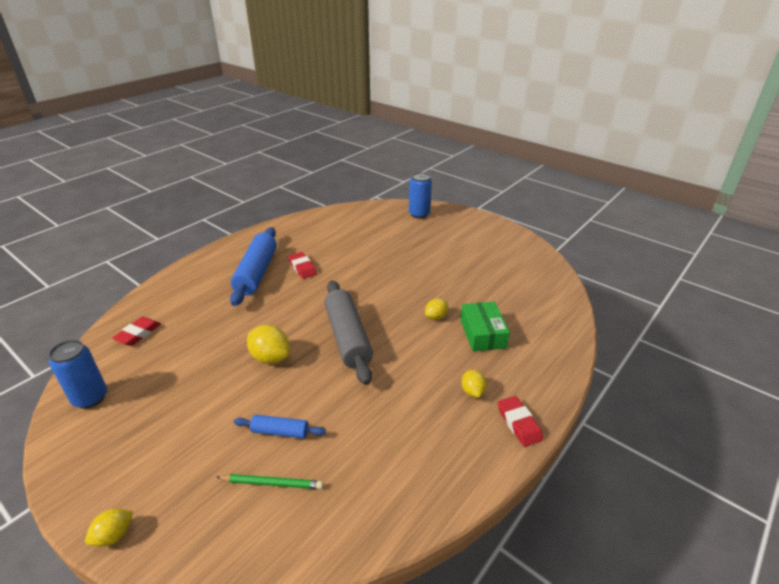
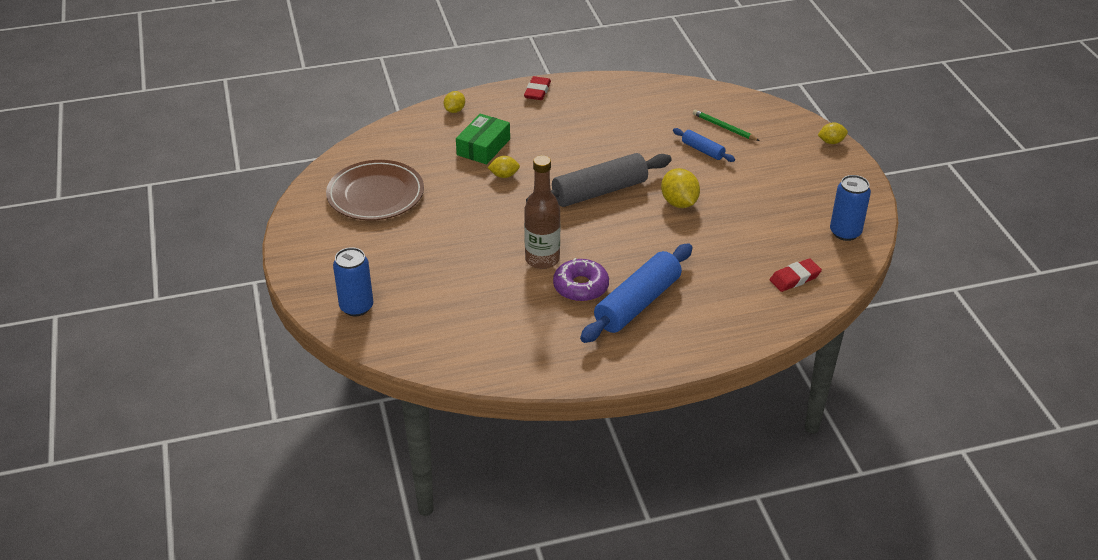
camera: 145 degrees left, 5 degrees up
red eraser [288,252,317,279] -> purple donut [553,258,609,302]
grey rolling pin [324,280,373,385] -> grey rolling pin turned 45 degrees clockwise [526,153,672,207]
yellow lemon [461,370,487,397] -> yellow lemon moved to [444,91,465,113]
none -> brown plate [326,160,424,221]
none -> brown bottle [524,155,560,269]

